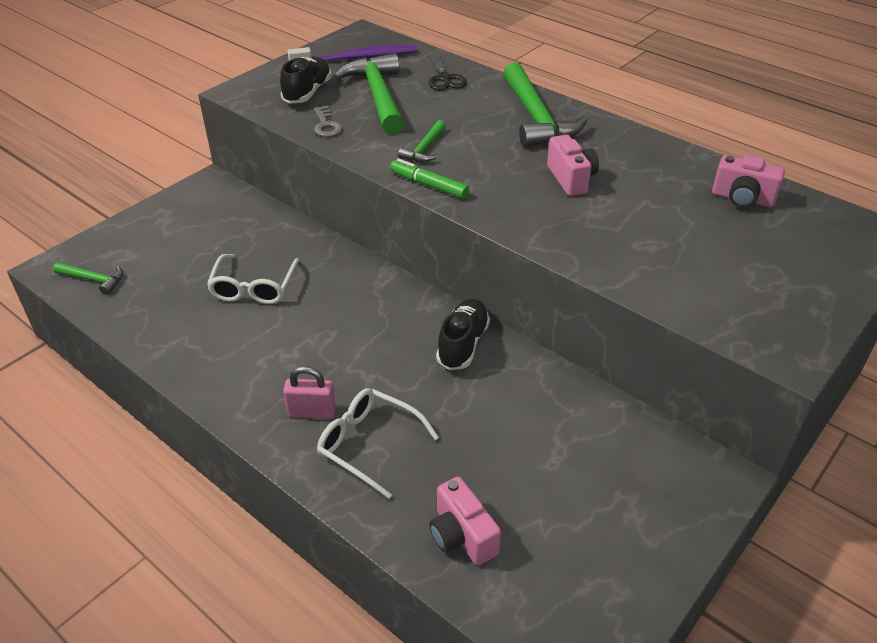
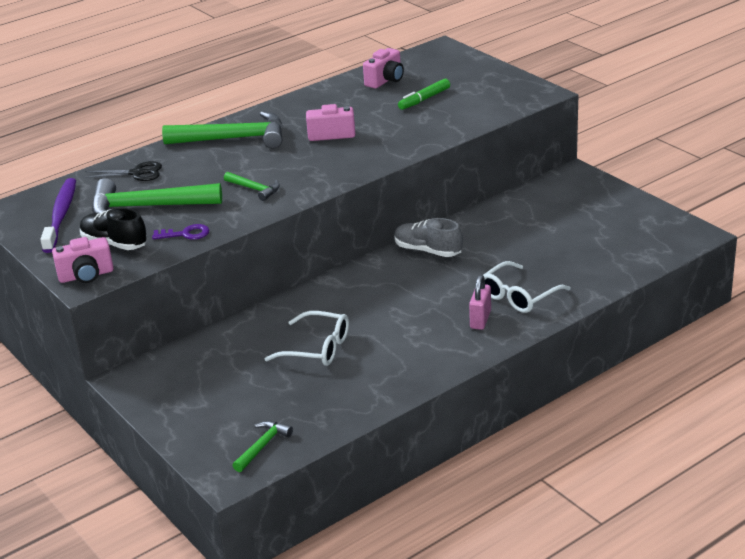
camera: 75 degrees left, 10 degrees down
grey key [314,106,343,137] -> purple key [152,224,209,240]
green marker [390,158,469,199] -> green marker moved to [398,78,450,110]
pink camera [429,477,501,566] -> pink camera moved to [52,237,114,283]
black shoe [436,299,490,370] -> grey shoe [394,218,463,257]

